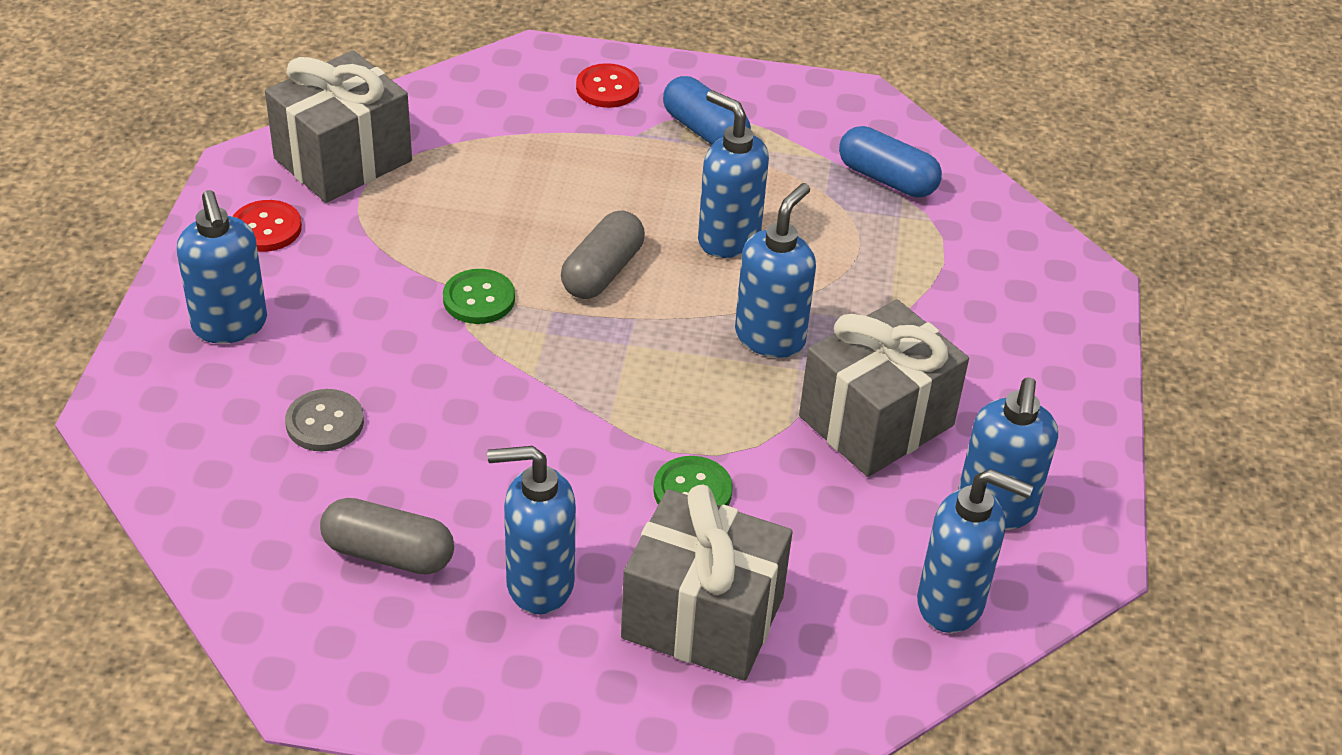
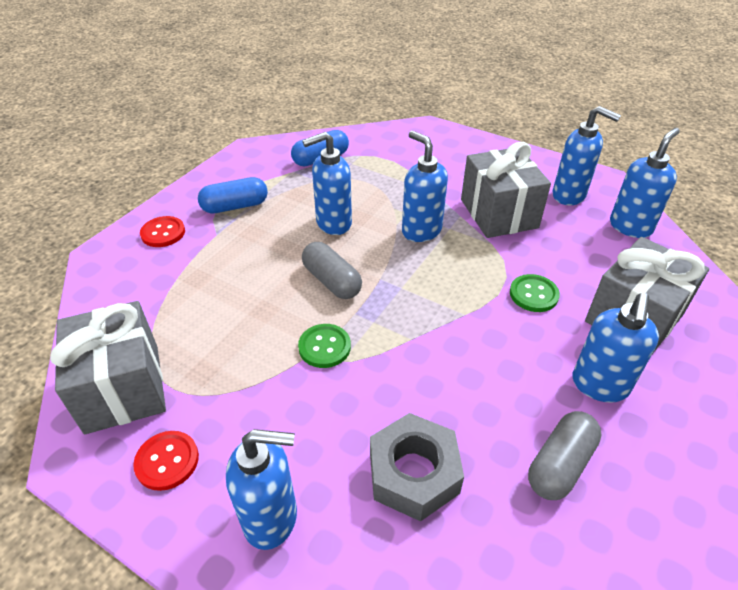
camera: 65 degrees left, 0 degrees up
grey button [285,389,364,451] -> grey nut [370,413,464,522]

